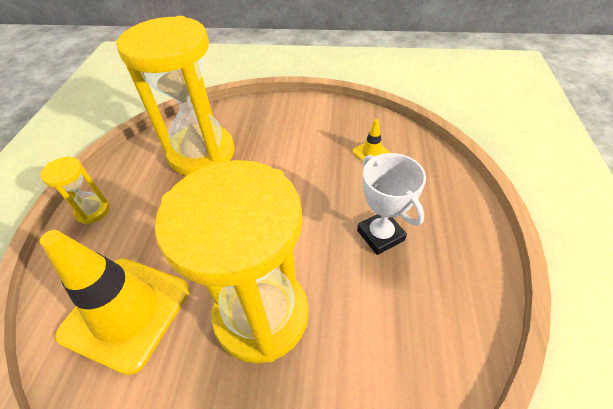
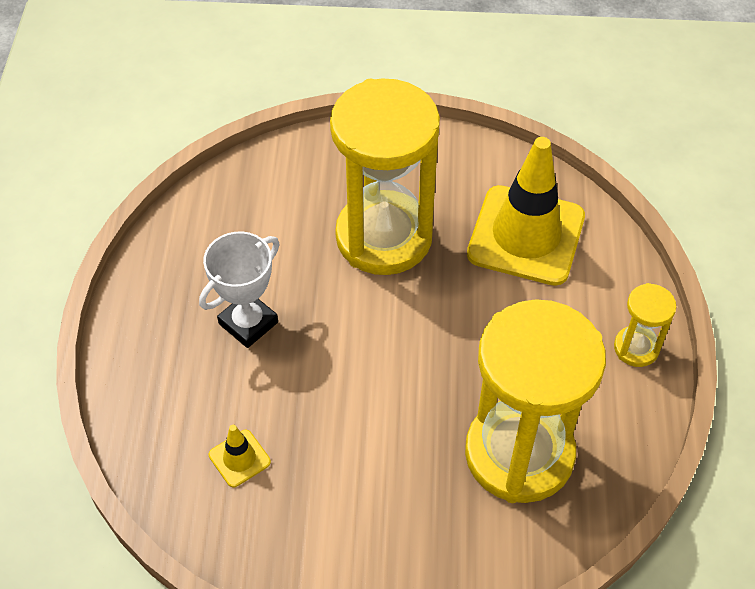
camera: 175 degrees right, 5 degrees up
white trophy [357,153,426,255] -> white trophy turned 75 degrees clockwise [199,231,280,348]

